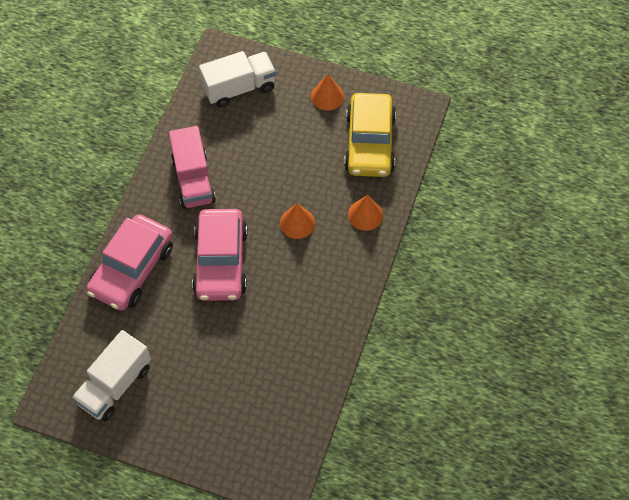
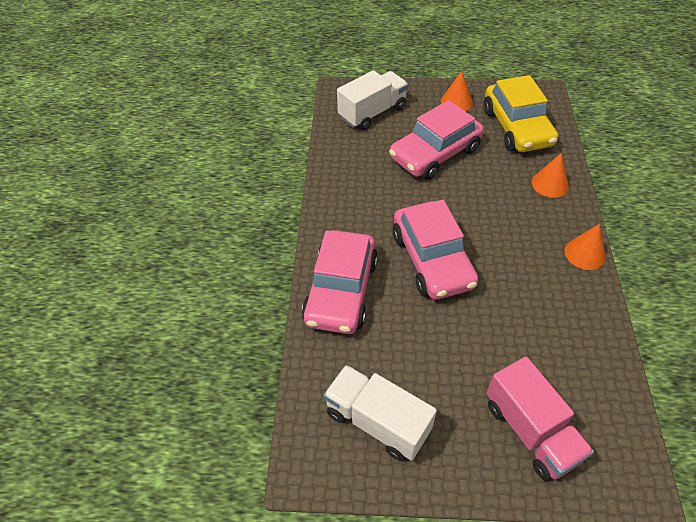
camera: 15 degrees left, 10 degrees down
white truck [72,330,151,421] -> white truck turned 105 degrees clockwise [324,365,437,461]
pink truck [169,126,216,209] -> pink truck moved to [487,356,594,481]
orange cone [280,203,315,239] -> orange cone moved to [564,224,606,270]
none -> pink car [389,100,484,180]

